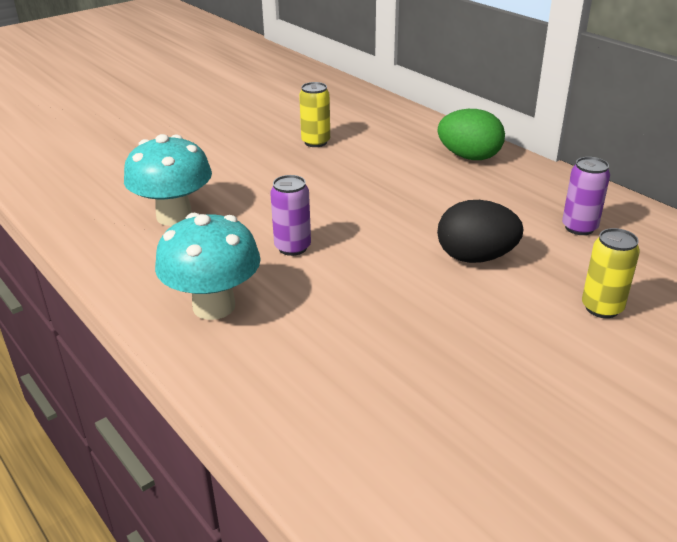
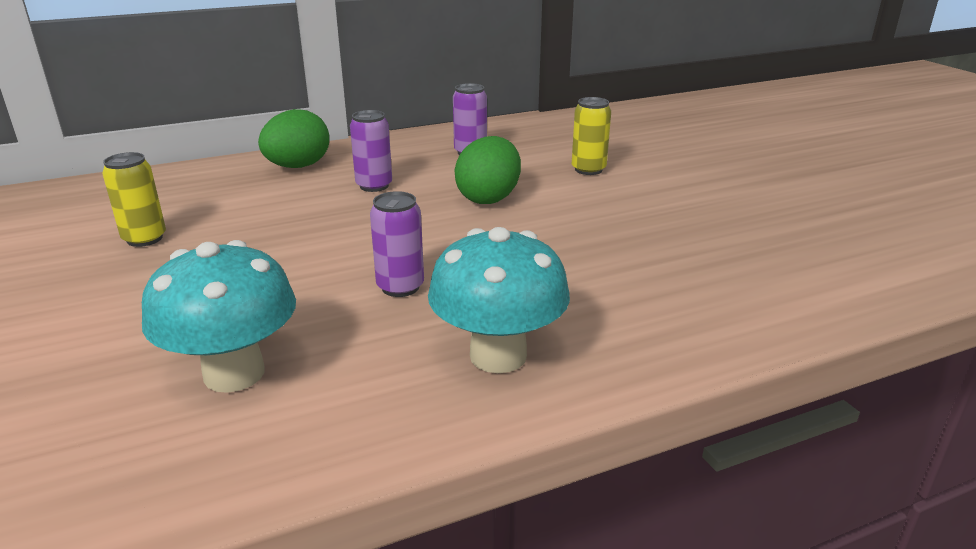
camera: 75 degrees left, 5 degrees down
black egg [437,200,524,263] -> green egg [455,136,521,204]
none -> purple can [350,110,392,192]

